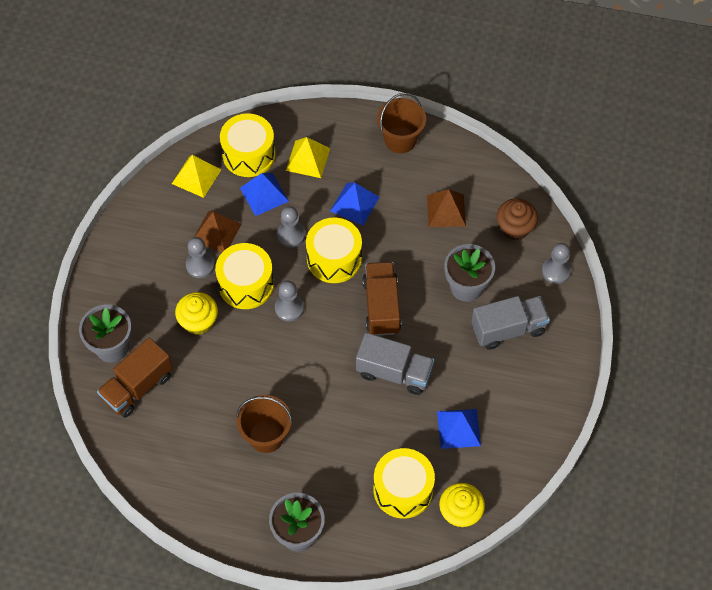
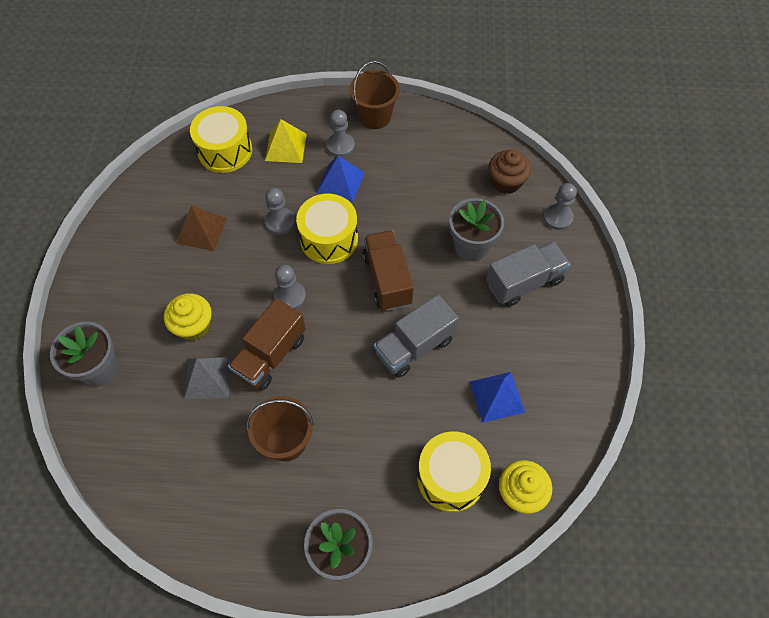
camera: 10 degrees left, 0 degrees up
brown truck [97,338,173,418] -> brown truck moved to [228,298,306,391]
yellow pyramid [172,155,221,198] -> none
grey pawn [186,237,215,278] -> grey pawn moved to [327,110,355,157]
yellow drum [215,243,274,309] -> none
blue pyramid [240,173,289,216] -> none
grey truck [356,333,434,395] -> grey truck turned 135 degrees clockwise [374,295,459,378]
brown pyramid [427,189,466,227] -> none
none -> grey pyramid [184,357,231,399]

